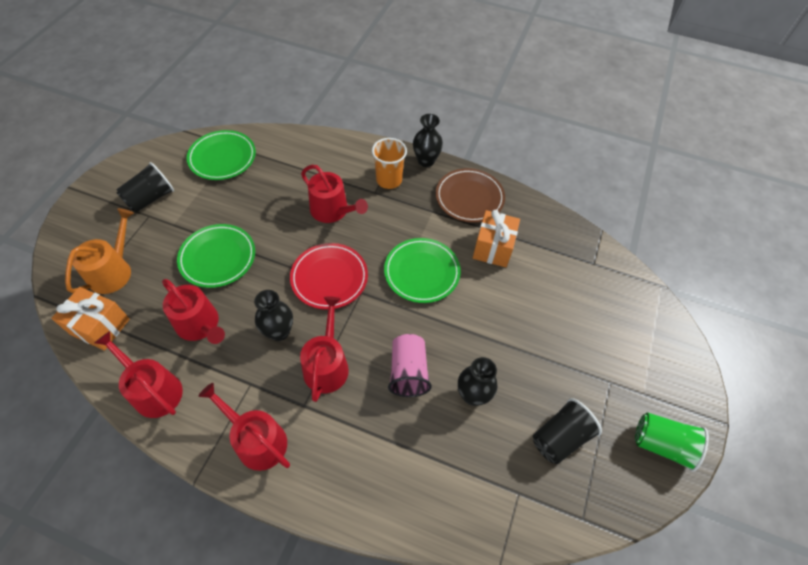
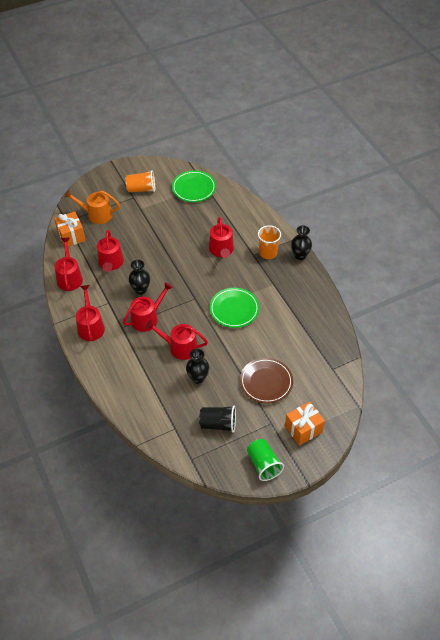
camera: 45 degrees right, 5 degrees down
orange watering can [65,208,134,294] -> orange watering can turned 150 degrees counterclockwise [64,190,120,224]
black cup [116,162,174,212] -> orange cup [125,170,155,192]
green plate [177,224,255,288] -> none
red plate [290,243,368,310] -> none
pink cup [388,334,432,397] -> red watering can [145,320,208,360]
brown plate [436,168,505,223] -> brown plate moved to [240,358,293,404]
orange gift [473,210,520,267] -> orange gift moved to [285,402,325,446]

